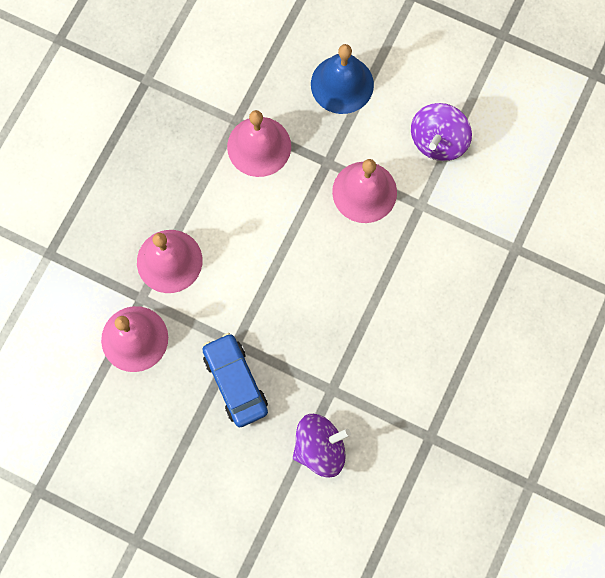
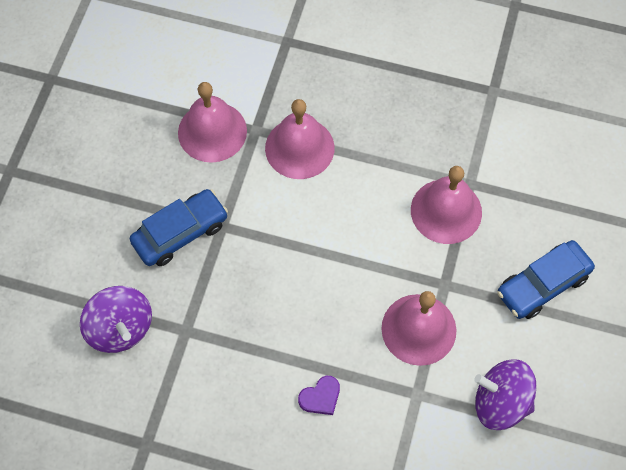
camera: 80 degrees right, 10 degrees down
blue bell [311,44,374,114] -> blue car [497,240,595,319]
none -> purple heart [298,376,340,415]

